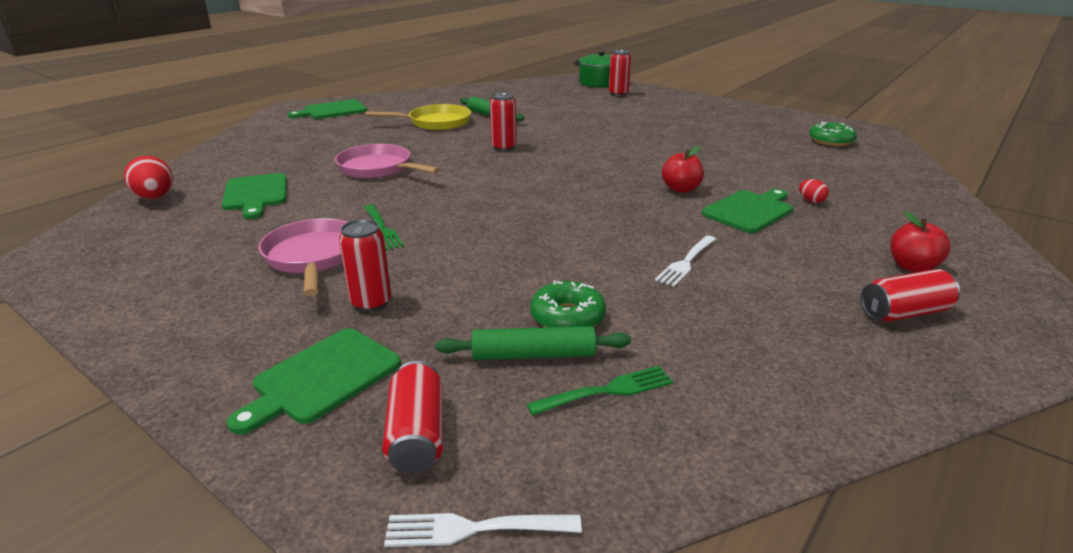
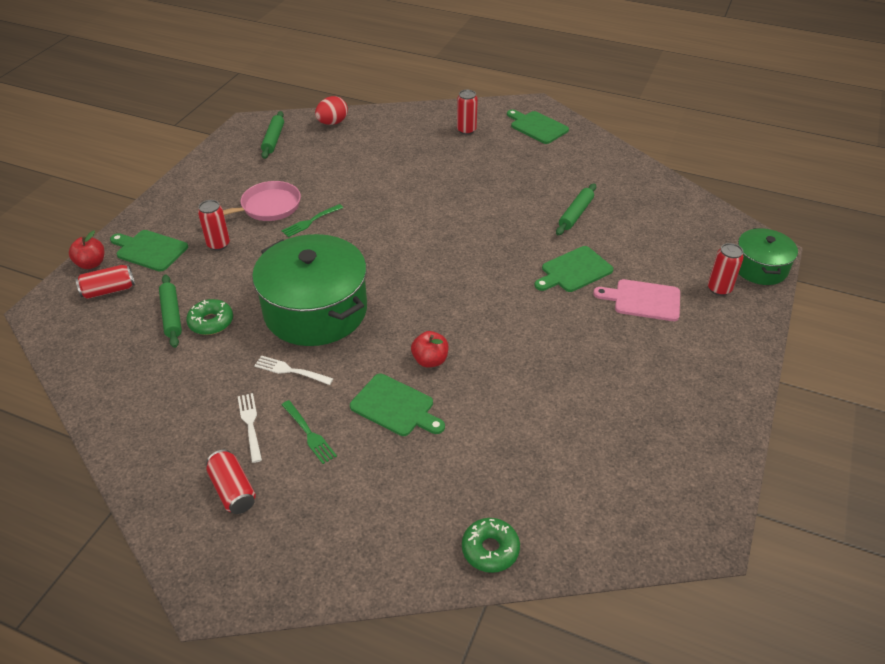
camera: 75 degrees right, 15 degrees up
green cutting board [222,173,287,219] -> green cutting board moved to [535,246,613,292]
pink pan [335,144,440,179] -> none
yellow pan [365,104,471,130] -> none
white fork [384,513,582,547] -> white fork moved to [238,393,262,463]
red can [490,93,517,151] -> red can moved to [457,90,478,135]
green fork [527,366,673,415] -> green fork moved to [282,400,337,464]
red egg [799,179,829,203] -> none
green donut [809,122,857,146] -> green donut moved to [462,518,520,573]
red apple [890,211,950,272] -> red apple moved to [69,230,104,269]
none -> green pot [252,234,367,346]
none -> green rolling pin [261,111,284,159]
none -> pink cutting board [593,279,680,321]

